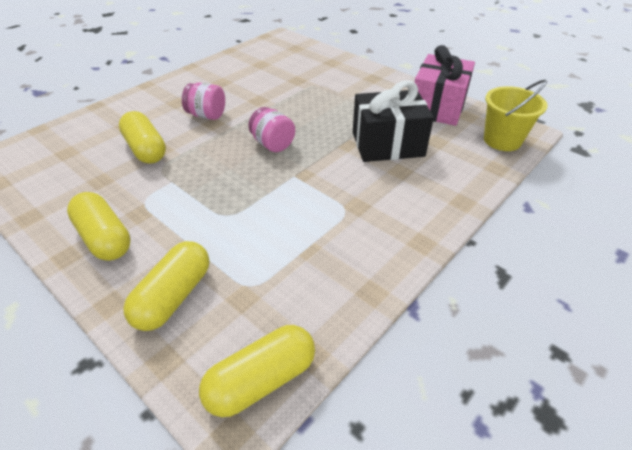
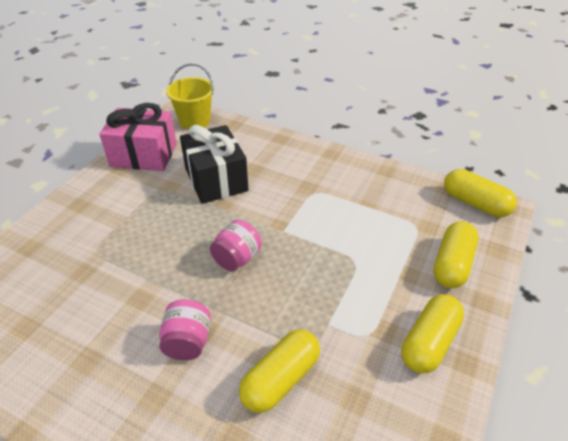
camera: 105 degrees left, 0 degrees up
yellow capsule [123,241,209,331] -> yellow capsule turned 75 degrees counterclockwise [433,221,479,288]

